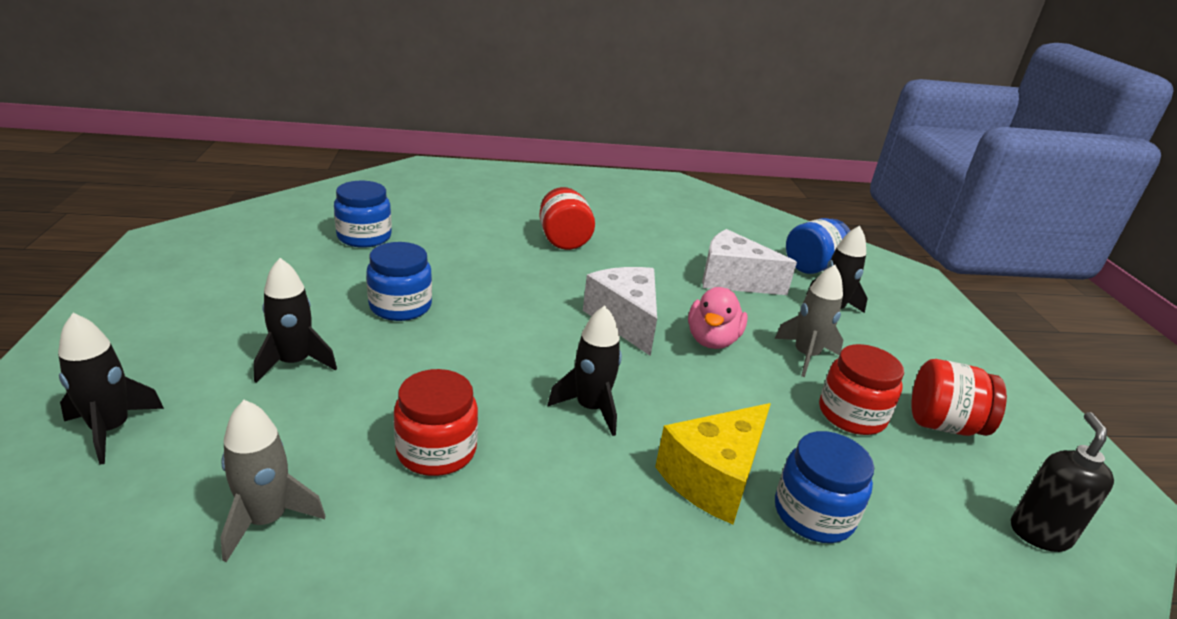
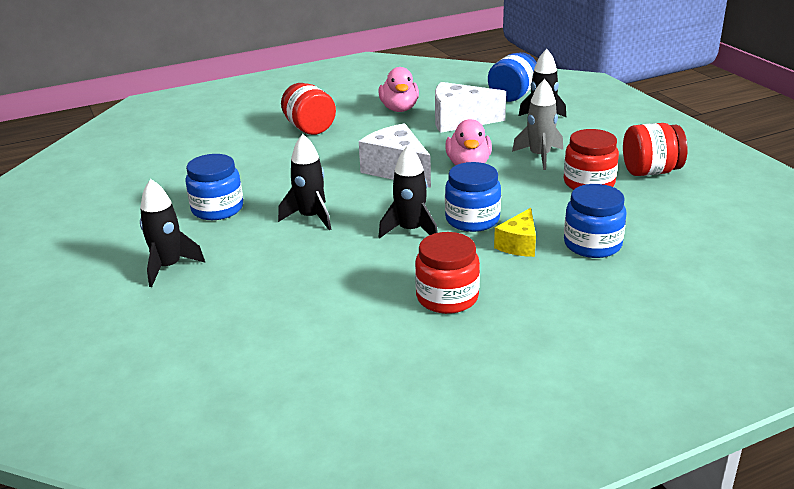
camera: 15 degrees left, 0 degrees up
black rocket [58,313,164,465] -> black rocket moved to [278,134,331,230]
grey rocket [220,400,325,562] -> none
blue jar [334,181,392,248] -> blue jar moved to [445,162,501,232]
red jar [394,369,478,476] -> red jar moved to [415,232,480,314]
yellow cheese [655,403,771,524] -> yellow cheese [494,208,536,257], size x0.60
black soap dispenser [1011,412,1114,552] -> none
none -> pink duck [378,67,419,112]

